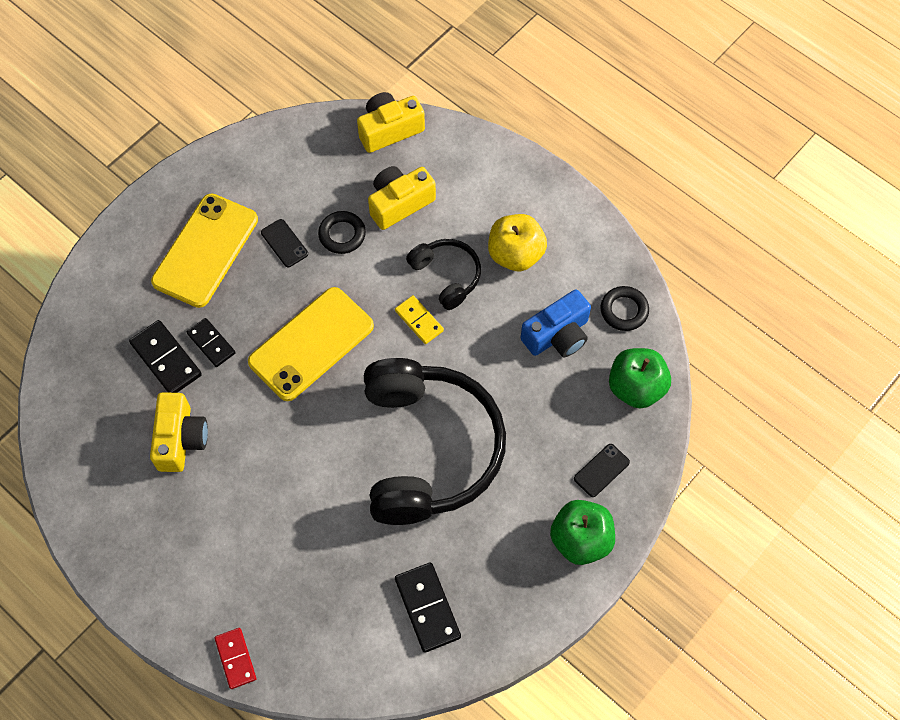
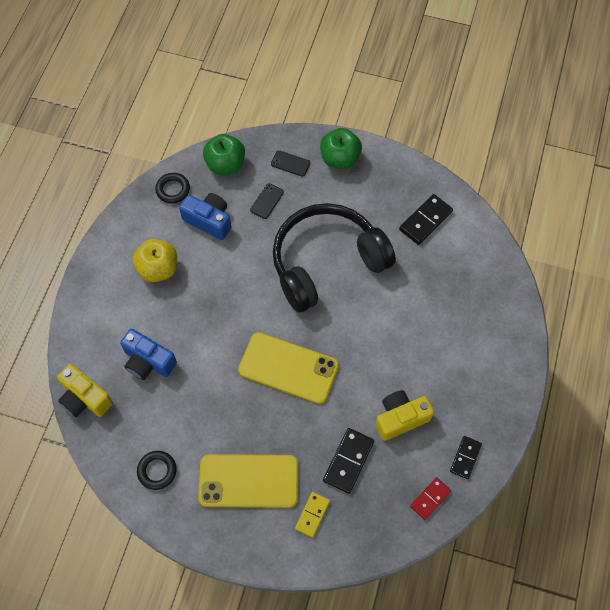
camera: 115 degrees left, 0 degrees up
black domino [187,318,235,367] -> black domino moved to [450,436,482,479]
red domino [214,628,256,689] -> red domino moved to [410,477,451,520]
black phone [261,219,308,267] -> black phone moved to [250,183,284,219]
black ring [318,211,366,254] -> black ring moved to [137,451,177,490]
yellow camera [368,166,436,230] -> blue camera [120,329,177,380]
yellow domino [395,295,444,344] -> yellow domino moved to [295,492,330,538]
black headphones [406,239,481,310] -> none

